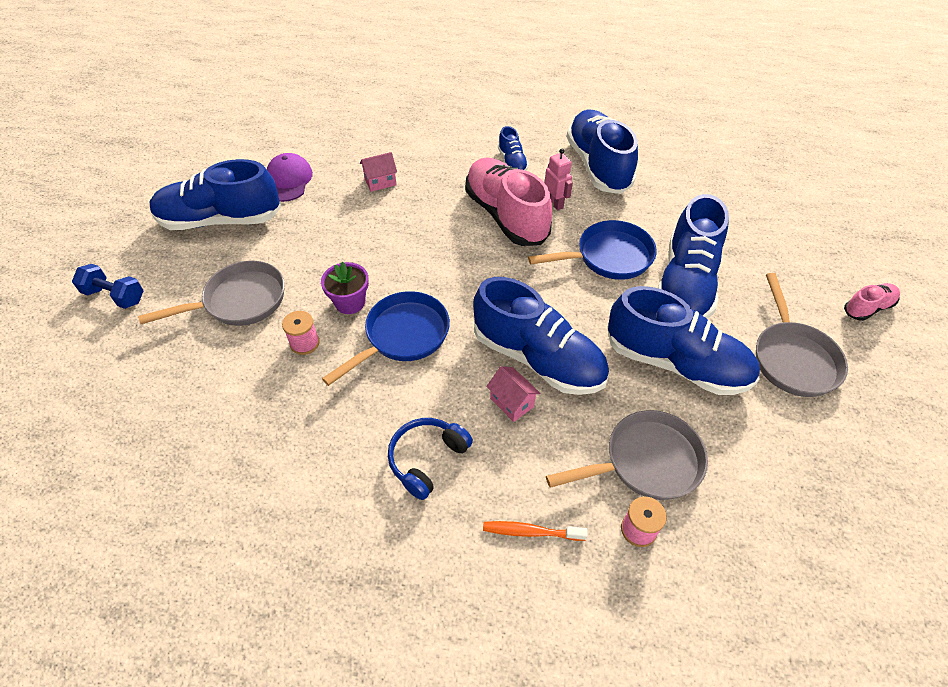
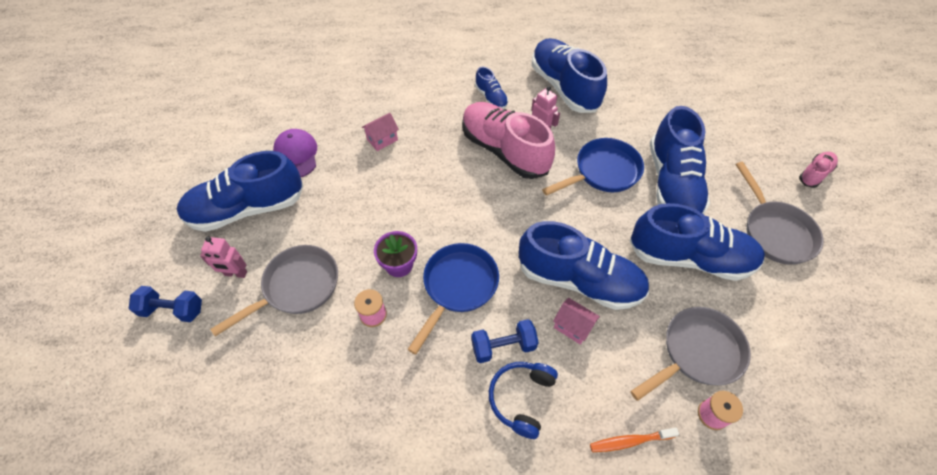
camera: 15 degrees left, 5 degrees up
none -> pink robot [200,236,247,278]
none -> blue dumbbell [471,319,539,363]

